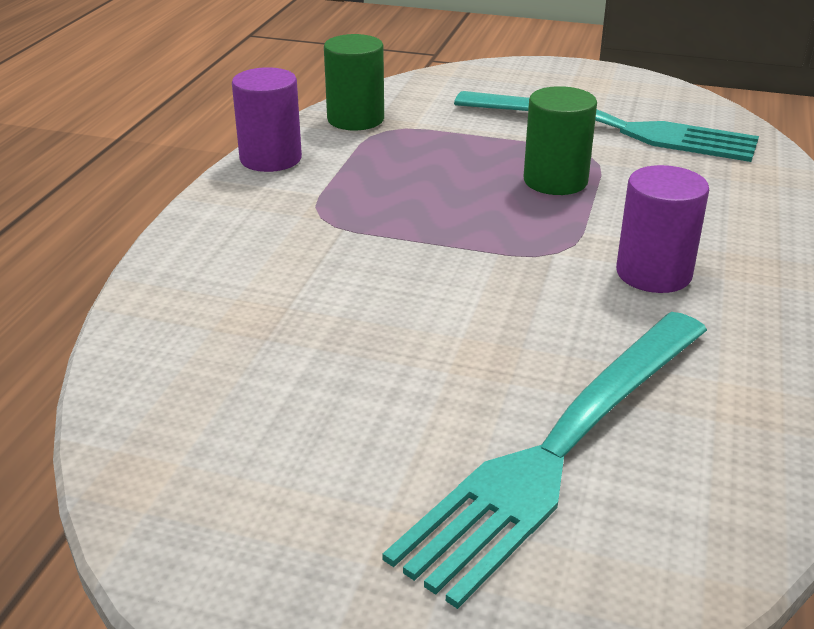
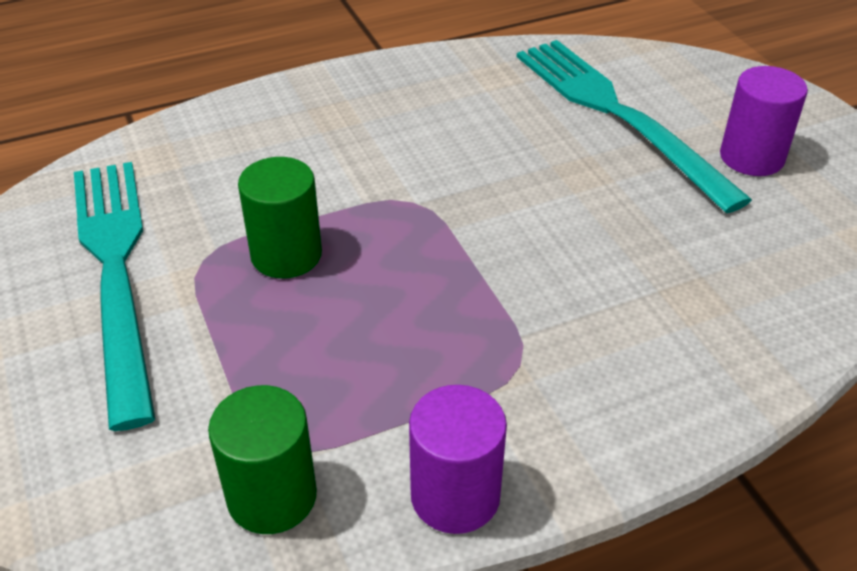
camera: 130 degrees left, 10 degrees up
turquoise fork [382,312,707,609] -> turquoise fork turned 120 degrees counterclockwise [517,40,752,213]
purple cylinder [616,165,709,293] -> purple cylinder moved to [720,66,808,176]

